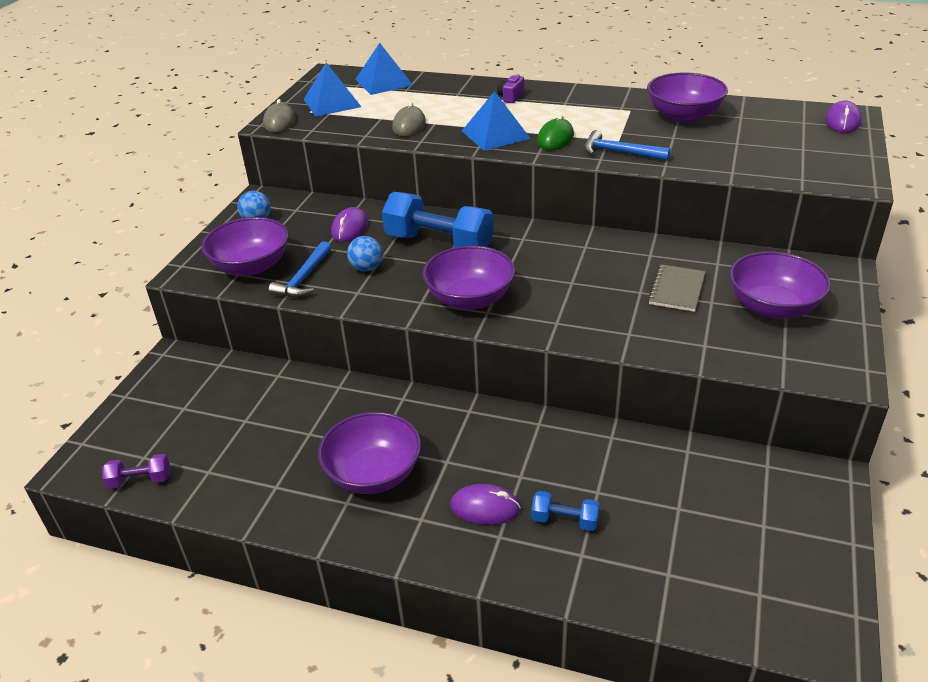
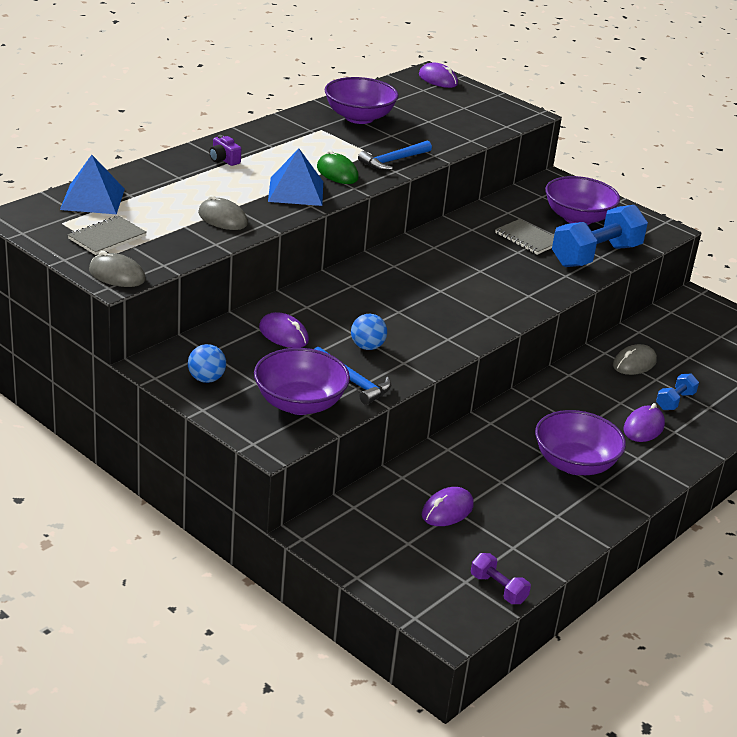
camera: 70 degrees left, 5 degrees down
purple dumbbell [102,454,170,489] -> purple dumbbell turned 60 degrees counterclockwise [471,553,531,604]
blue pyramid [303,63,361,117] -> grey notebook [68,216,147,255]
blue dumbbell [382,192,494,247] -> blue dumbbell moved to [552,205,648,267]
purple bowl [422,245,515,310] -> none
none -> purple mouse [422,487,474,526]
none -> grey mouse [613,344,657,375]

